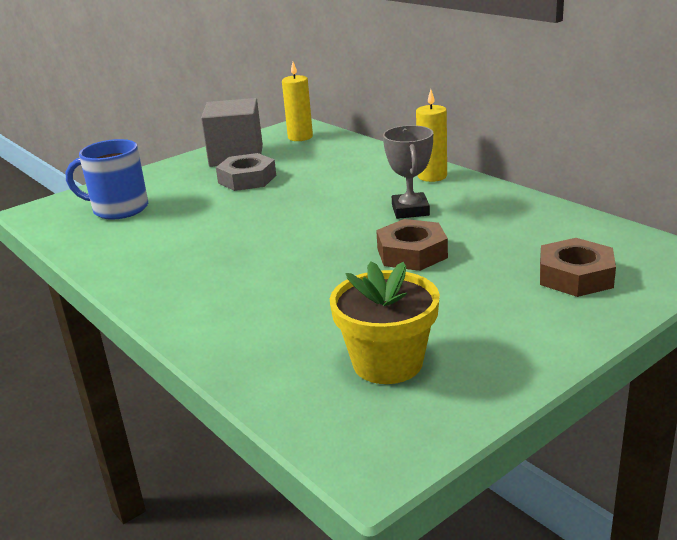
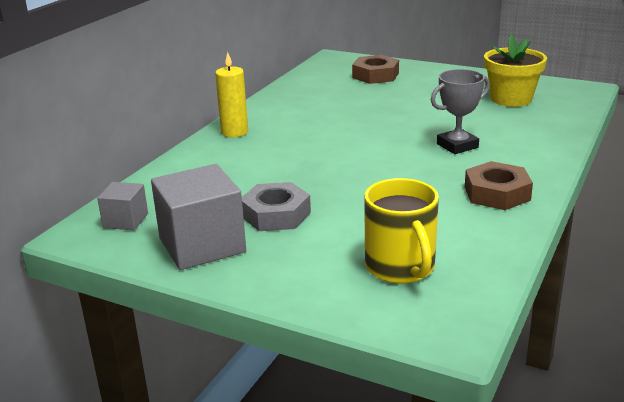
camera: 115 degrees left, 0 degrees up
blue mug [66,139,148,220] -> yellow mug [364,178,439,284]
yellow candle [282,62,313,141] -> grey cube [97,182,148,230]
brown nut [376,219,448,271] -> brown nut moved to [465,161,533,210]
grey trophy [383,125,433,219] -> grey trophy moved to [431,69,490,154]

